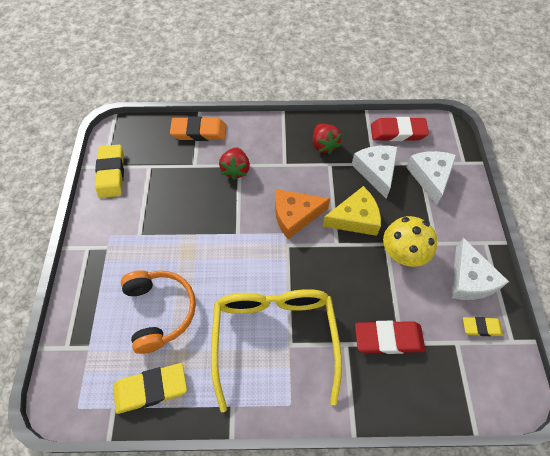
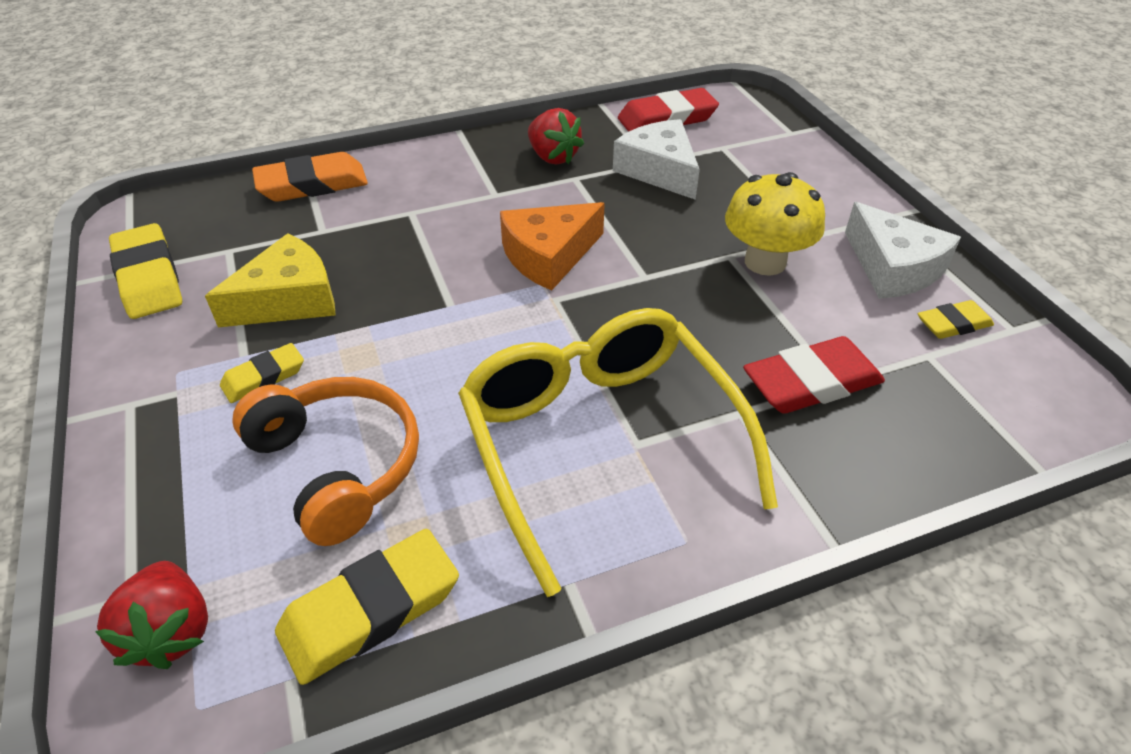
camera: 20 degrees left, 15 degrees down
red strawberry [219,147,250,180] -> red strawberry moved to [95,561,208,669]
yellow cheese [322,186,381,236] -> yellow cheese moved to [205,233,336,327]
white cheese [406,151,456,205] -> none
none -> yellow eraser [220,343,304,403]

